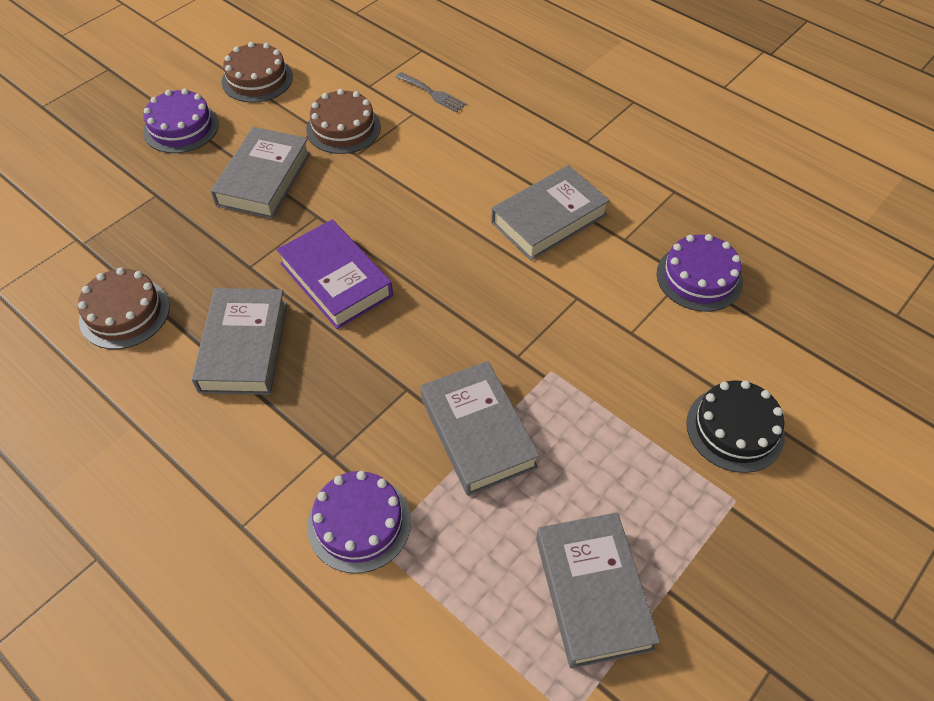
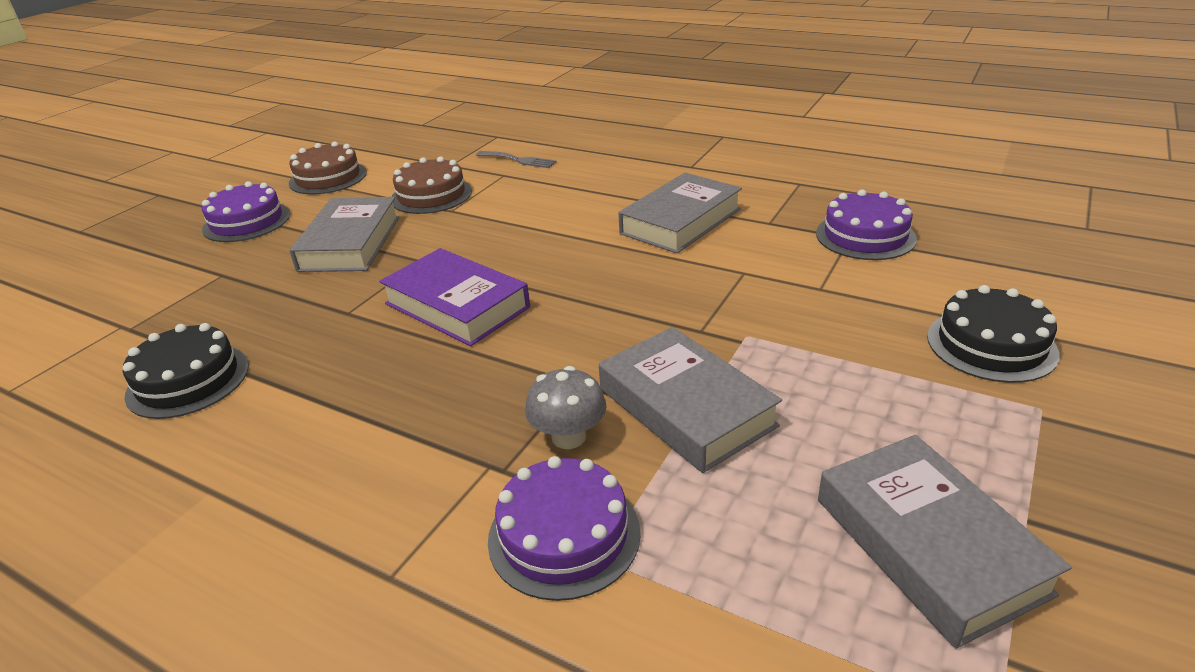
camera: 10 degrees left, 20 degrees down
brown cake [78,267,169,349] -> black cake [123,323,249,419]
grey book [192,288,287,395] -> none
none -> grey mushroom [525,366,606,449]

